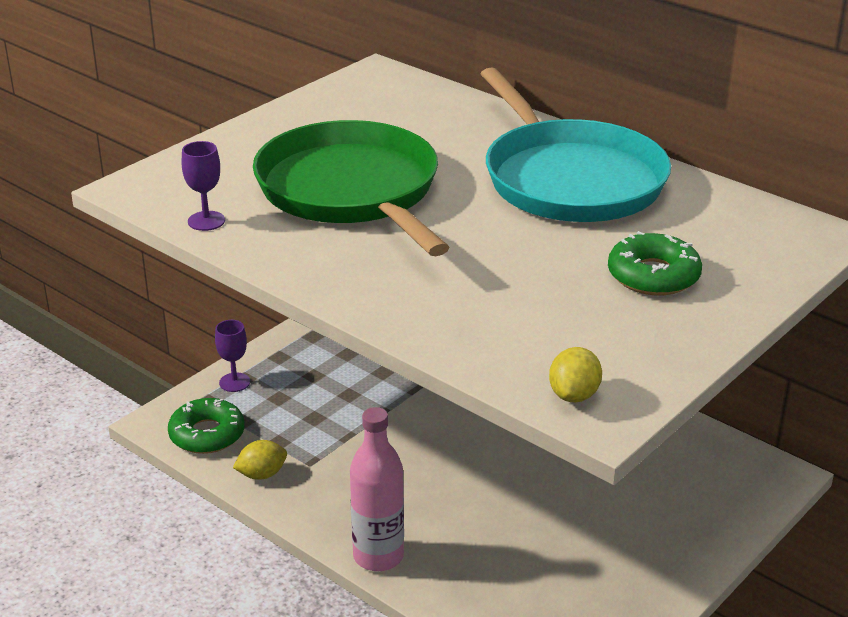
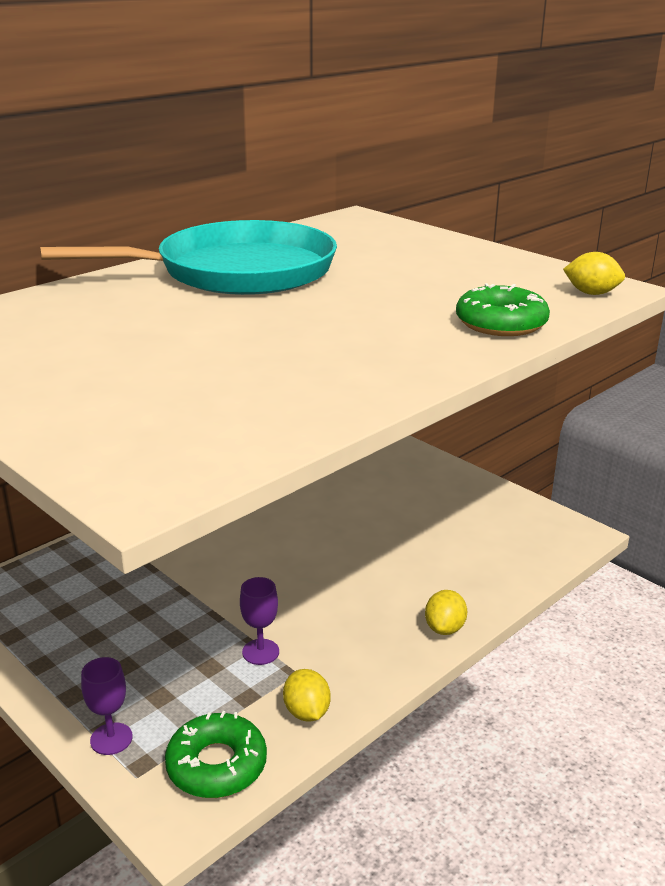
camera: 85 degrees left, 5 degrees down
purple goblet [182,141,225,231] -> purple goblet moved to [240,577,279,665]
green pan [253,120,450,256] -> none
pink bottle [350,407,404,571] -> yellow lemon [425,590,467,635]
green donut [608,231,702,296] -> green donut moved to [456,283,550,336]

